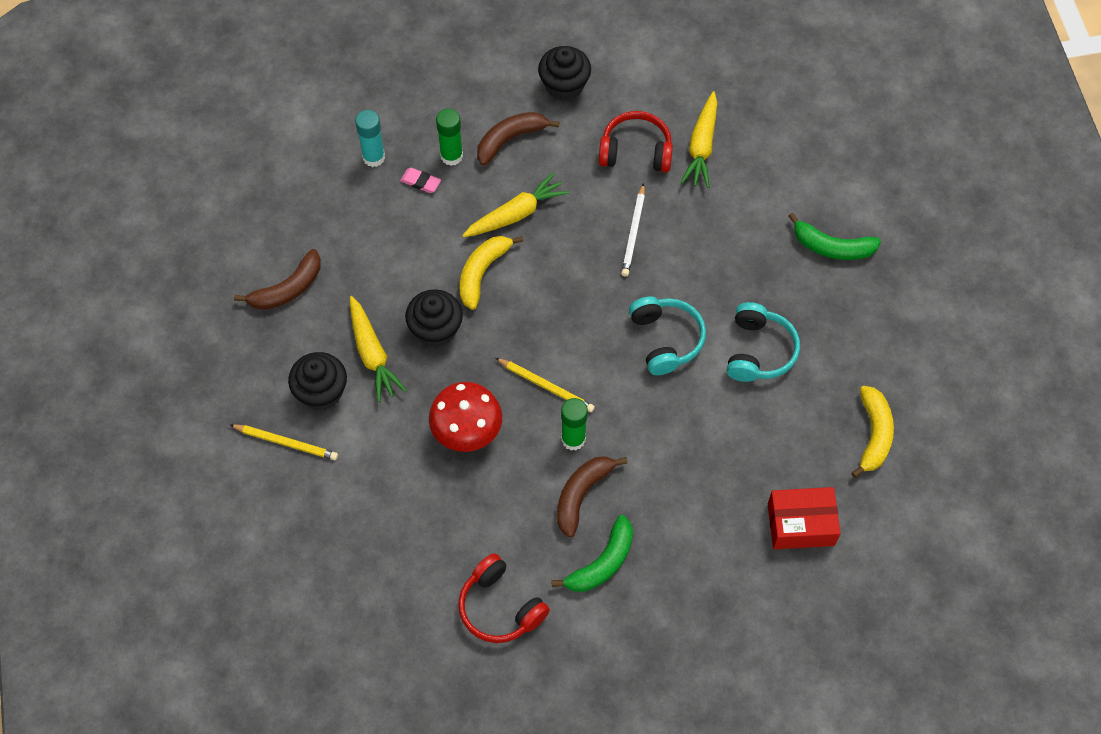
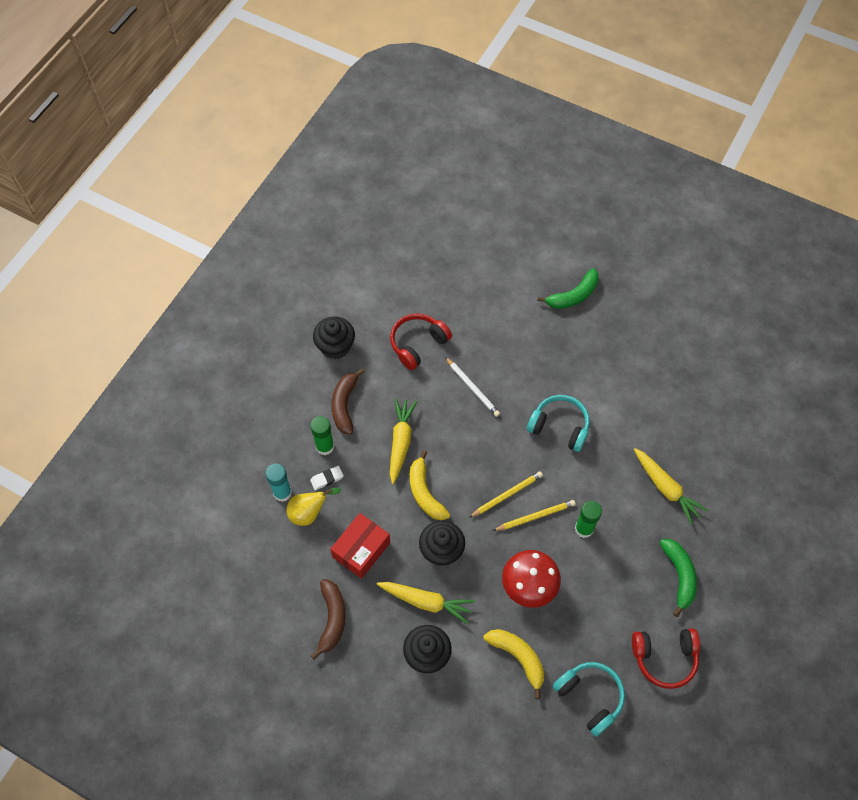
camera: 50 degrees left, 0 degrees up
yellow pencil [230,424,338,460] -> yellow pencil moved to [469,471,543,518]
pink eraser [400,168,441,193] -> white eraser [310,466,344,490]
brown banana [557,456,627,538] -> none
yellow carrot [681,91,717,188] -> yellow carrot moved to [634,448,708,525]
turquoise headphones [727,302,800,382] -> turquoise headphones moved to [553,662,625,737]
red box [768,487,841,549] -> red box moved to [330,513,390,579]
yellow banana [851,386,894,478] -> yellow banana moved to [483,629,544,699]
none -> yellow pear [287,487,341,526]

